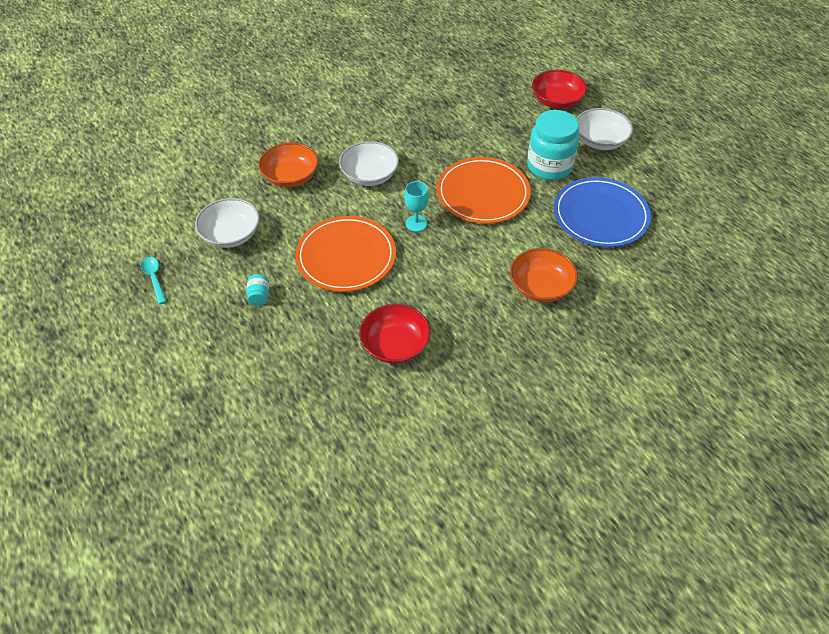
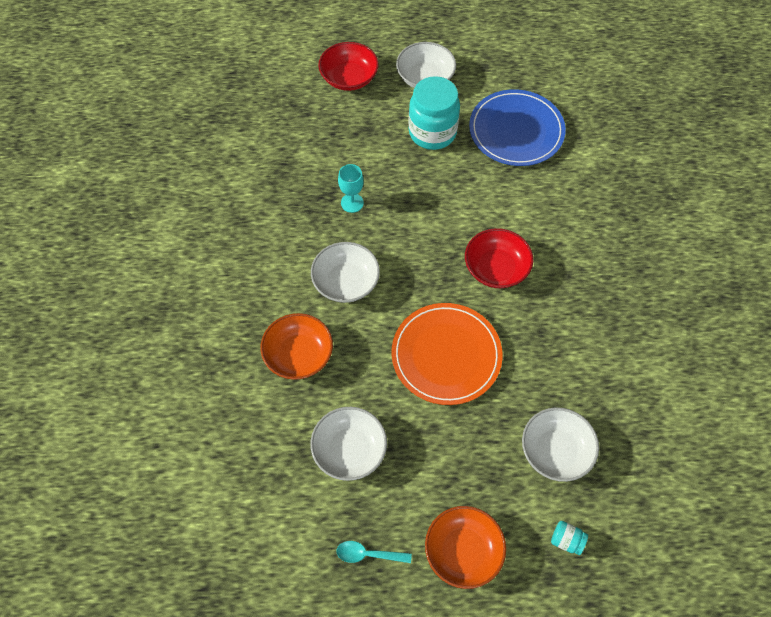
camera: 60 degrees left, 10 degrees up
turquoise jar [247,274,269,306] -> turquoise jar moved to [551,521,588,555]
red bowl [359,304,431,364] -> red bowl moved to [465,228,533,288]
turquoise goblet [404,181,429,232] -> turquoise goblet moved to [338,164,364,213]
orange plate [437,157,531,224] -> none
orange bowl [510,248,578,302] -> orange bowl moved to [425,506,506,589]
none -> white bowl [522,407,599,482]

